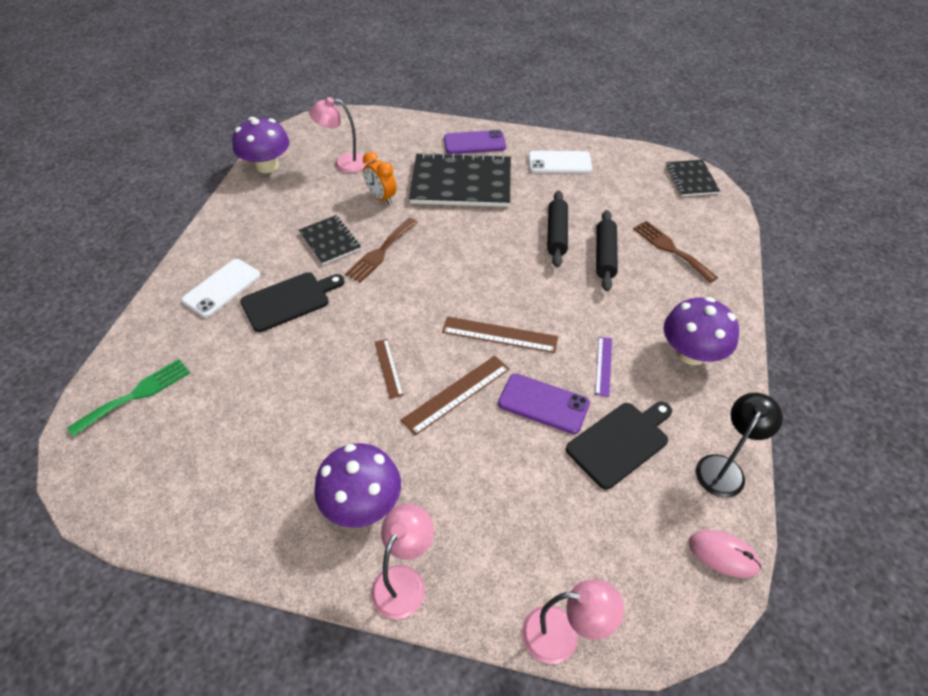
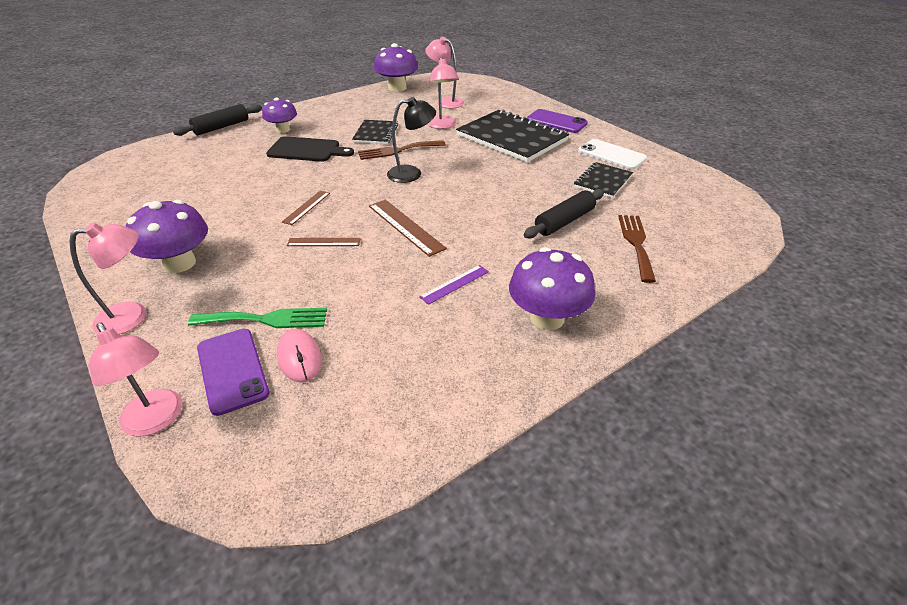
camera: 40 degrees right, 10 degrees down
green fork [67,359,190,437] -> green fork moved to [188,308,327,328]
white phone [181,259,260,317] -> purple mushroom [262,97,297,133]
orange clock [363,152,397,205] -> pink lamp [427,57,459,129]
brown ruler [401,356,509,435] -> brown ruler [287,238,361,246], size x0.62
purple phone [498,374,590,434] -> purple phone moved to [197,329,270,416]
black rolling pin [547,190,568,267] -> black rolling pin moved to [173,104,262,136]
black cutting board [566,402,672,490] -> none
black notebook [666,160,720,196] -> black notebook moved to [574,162,633,198]
pink mouse [689,530,761,578] -> pink mouse moved to [277,329,322,382]
black lamp [696,393,783,497] -> black lamp moved to [387,97,436,183]

